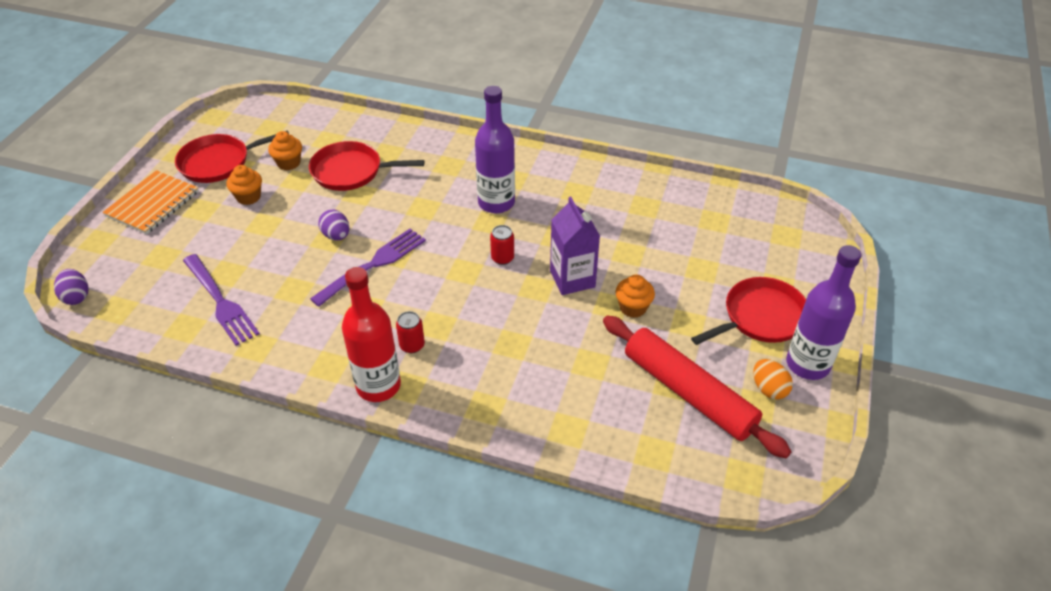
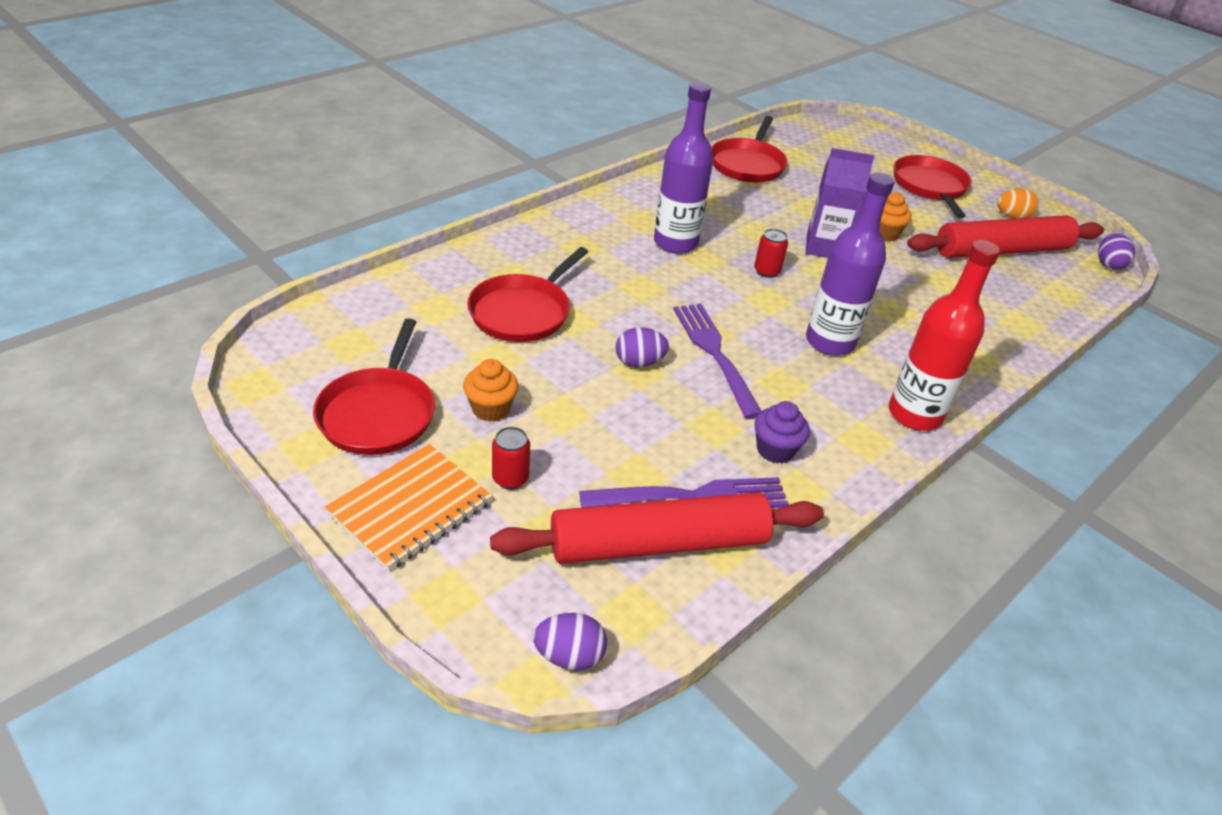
camera: 65 degrees left, 5 degrees down
orange notebook [102,170,199,234] -> orange notebook turned 75 degrees clockwise [325,444,492,571]
orange cupcake [268,131,302,170] -> none
red can [396,311,425,353] -> red can moved to [492,427,530,489]
purple bottle [786,245,861,380] -> purple bottle moved to [806,173,895,356]
none -> red rolling pin [490,492,824,564]
none -> red pan [711,116,788,183]
none -> purple cupcake [754,401,810,464]
none -> purple egg [1098,233,1135,270]

